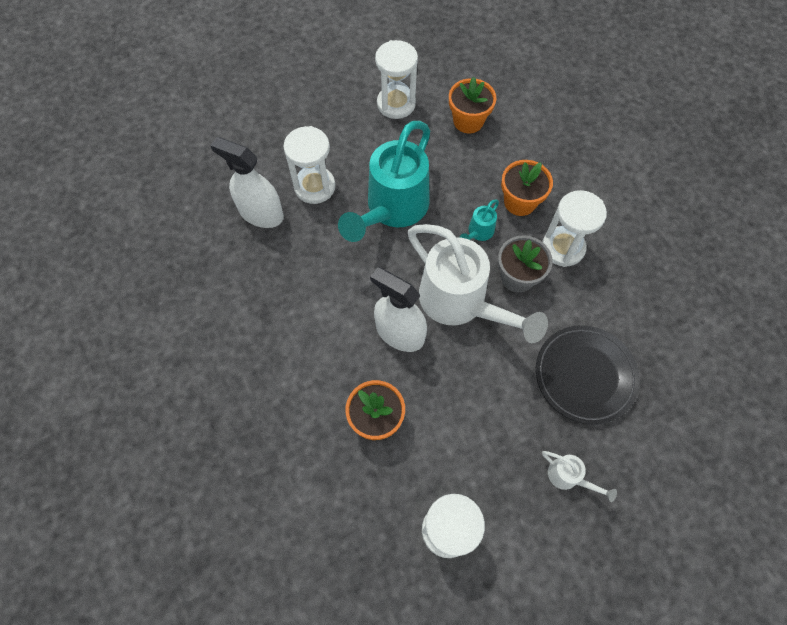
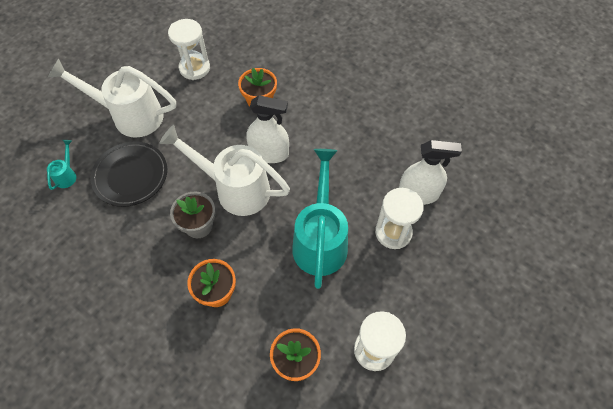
camera: 155 degrees right, 5 degrees down
turquoise watering can [459,199,499,241] -> turquoise watering can moved to [47,140,77,190]
white hourglass [542,190,607,267] -> none
white watering can [542,451,617,502] -> white watering can [47,58,176,138], size x2.40

